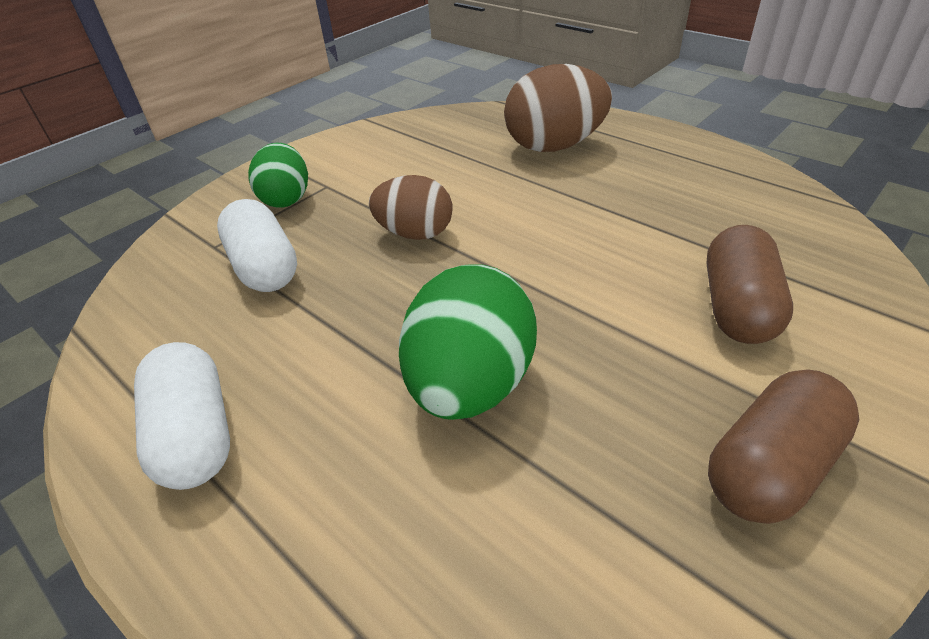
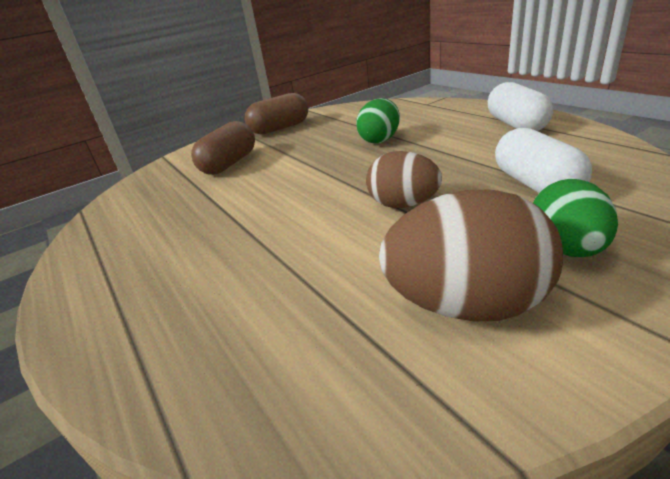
camera: 165 degrees left, 10 degrees down
green egg [399,264,537,420] -> green egg [356,98,400,143], size x0.65
brown egg [504,64,612,152] -> brown egg moved to [379,190,563,322]

